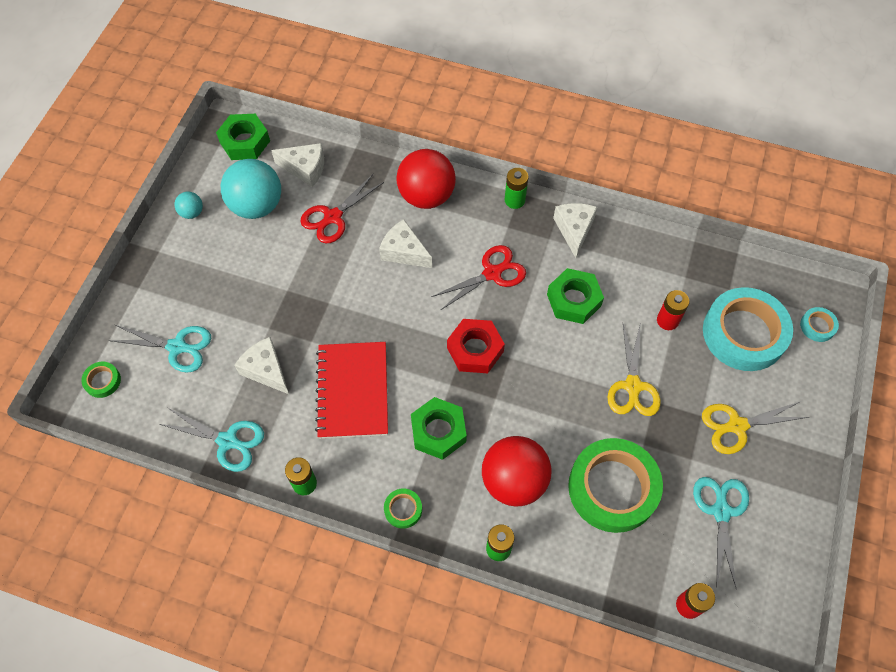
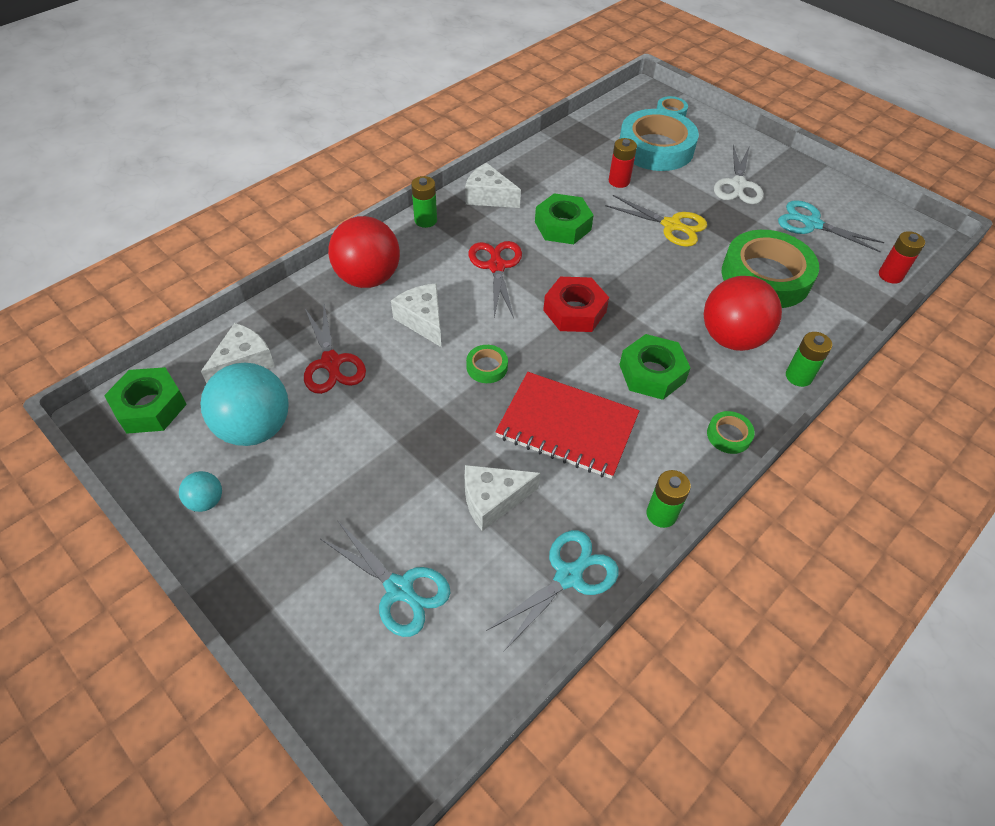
camera: 65 degrees left, 10 degrees down
green tape [81,361,121,398] -> green tape moved to [466,345,508,383]
turquoise scissors [108,325,211,373] -> turquoise scissors turned 90 degrees clockwise [321,520,451,637]
white cheese [379,219,432,268] -> white cheese turned 90 degrees clockwise [391,283,441,347]
yellow scissors [702,401,809,454] -> white scissors [714,145,764,204]

